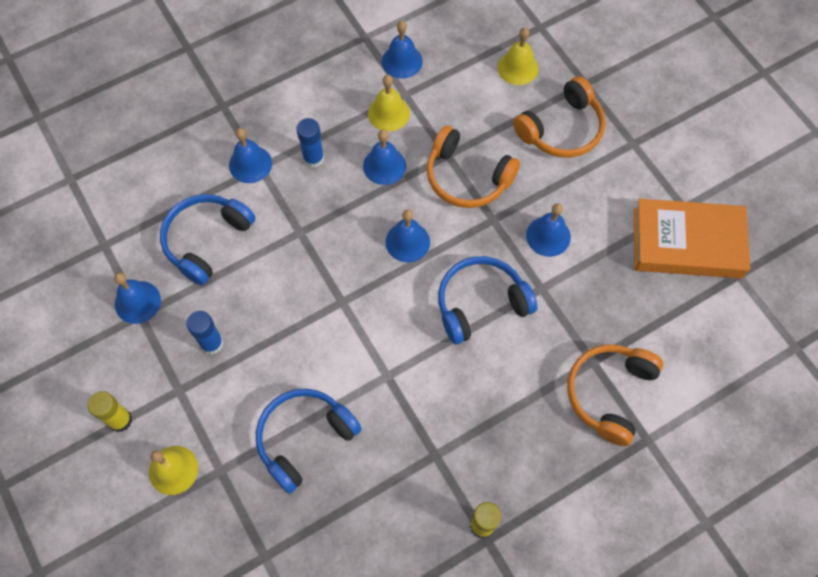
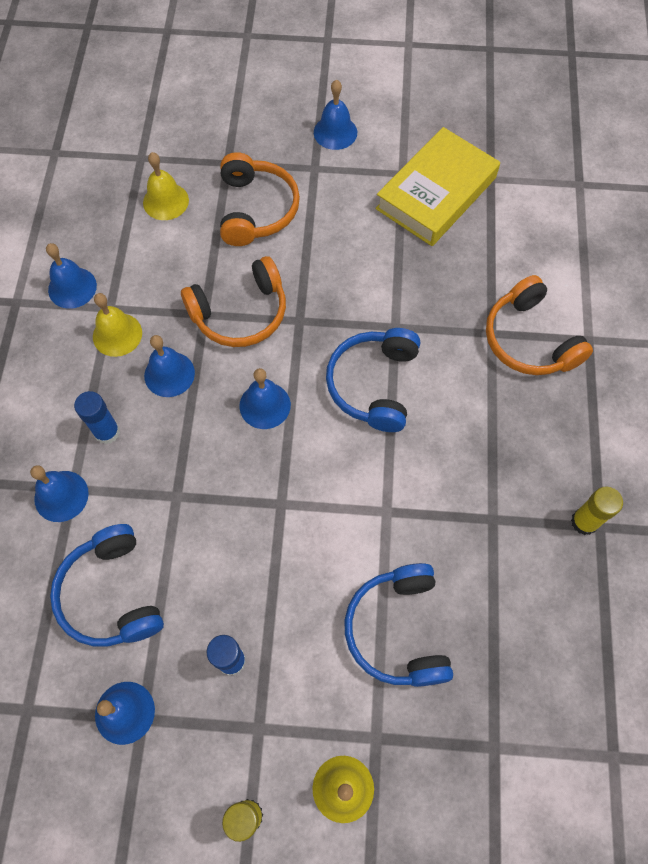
camera: 55 degrees left, 0 degrees up
blue bell [526,203,571,257] -> blue bell moved to [314,80,357,150]
orange book [634,199,750,279] -> yellow book [376,127,500,246]

